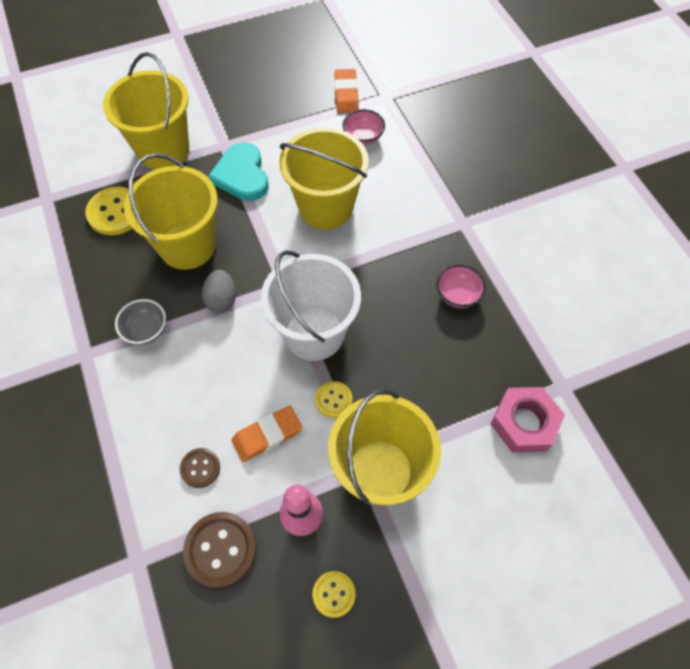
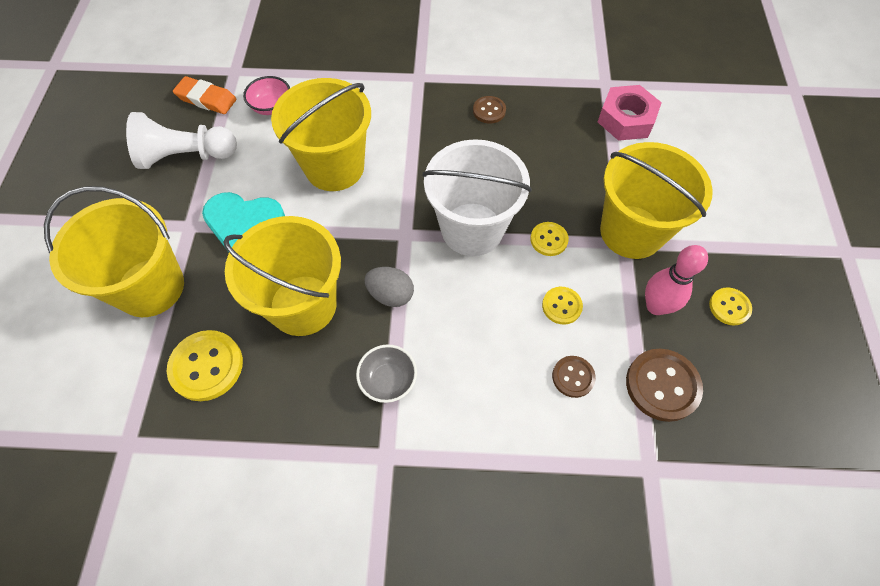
camera: 65 degrees left, 0 degrees up
orange eraser [232,406,302,462] -> yellow button [542,287,583,324]
pink bowl [437,264,486,308] -> brown button [473,96,506,124]
none -> white pawn [126,112,237,169]

